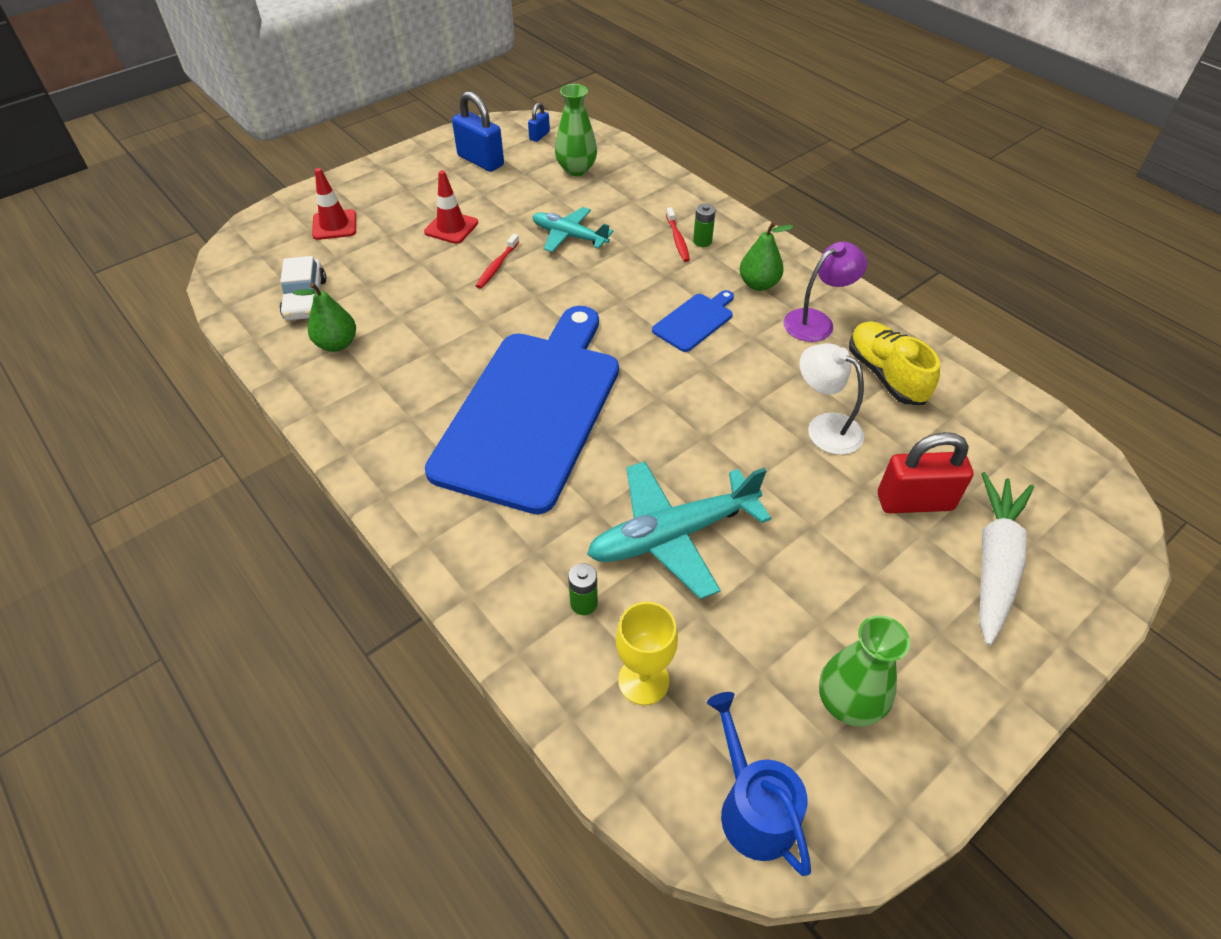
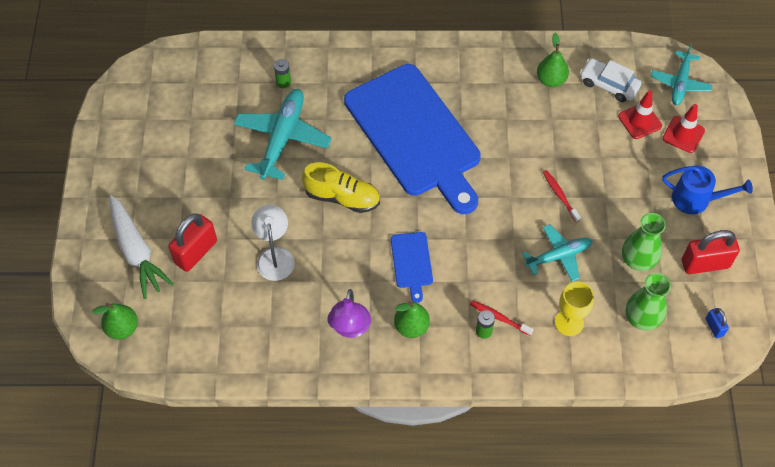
camera: 130 degrees right, 10 degrees up
red traffic cone [424,170,478,244] -> red traffic cone moved to [618,90,662,139]
blue padlock [452,91,504,172] -> red padlock [682,230,740,274]
yellow goblet [616,602,678,705] -> yellow goblet moved to [555,281,594,336]
blue watering can [707,692,811,876] -> blue watering can moved to [662,165,753,214]
white lamp [799,343,864,455] -> white lamp turned 90 degrees counterclockwise [252,205,295,281]
green vase [819,615,910,727] -> green vase moved to [622,213,666,271]
yellow shoe [849,321,940,405] -> yellow shoe moved to [302,162,380,213]
none -> green pear [92,303,138,340]
none -> turquoise plane [651,44,713,105]

